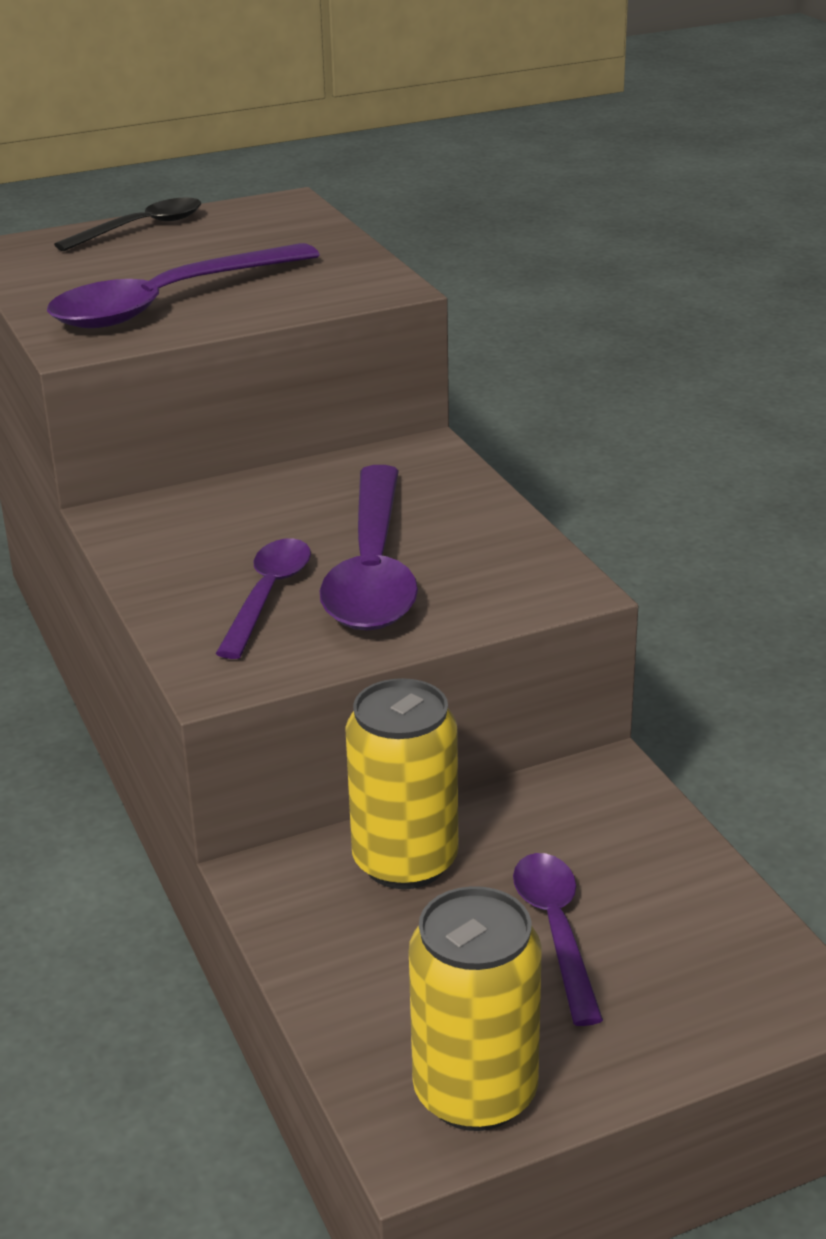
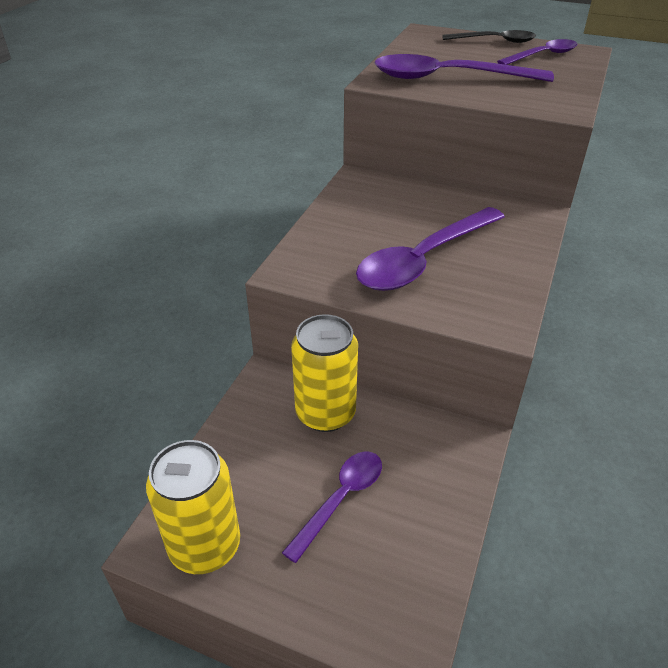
camera: 45 degrees right, 10 degrees up
purple spoon [216,539,311,659] -> purple spoon moved to [497,39,578,65]

